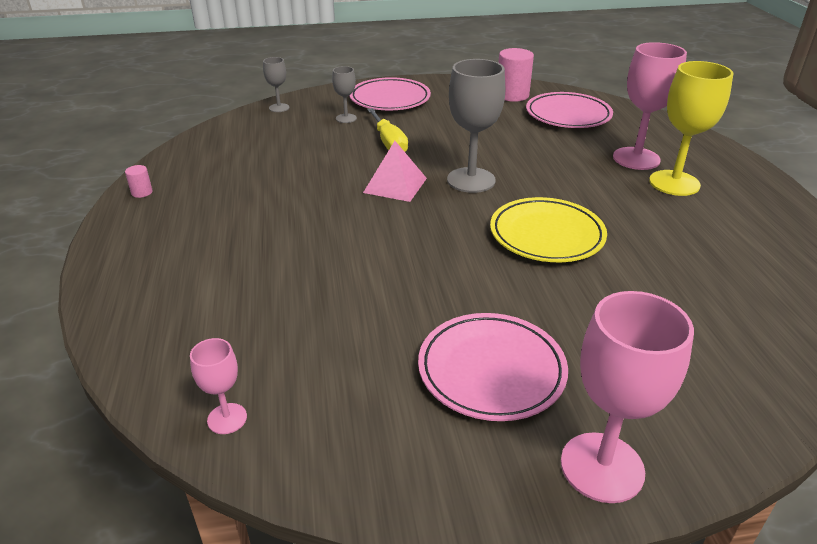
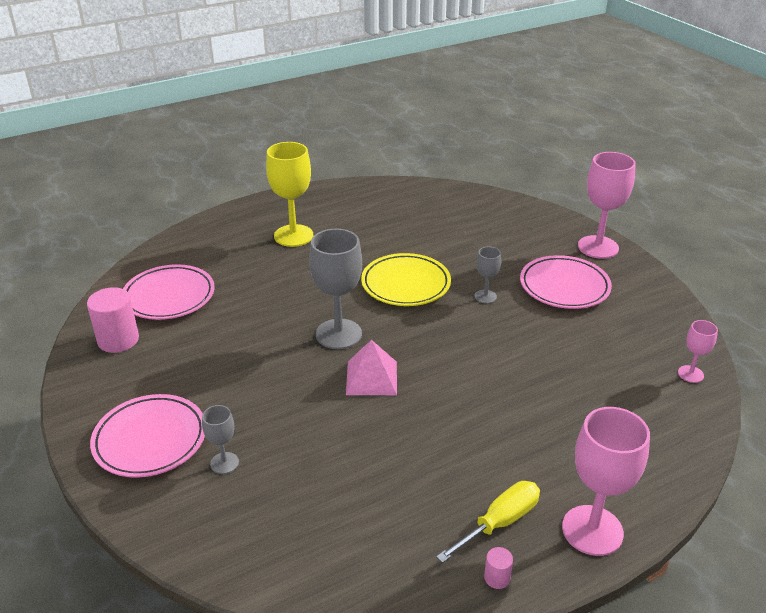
camera: 110 degrees left, 0 degrees up
grey goblet [263,57,290,112] -> grey goblet moved to [474,247,501,304]
yellow screwdriver [367,108,408,152] -> yellow screwdriver moved to [436,481,540,563]
pink goblet [613,42,687,170] -> pink goblet moved to [562,407,650,556]

